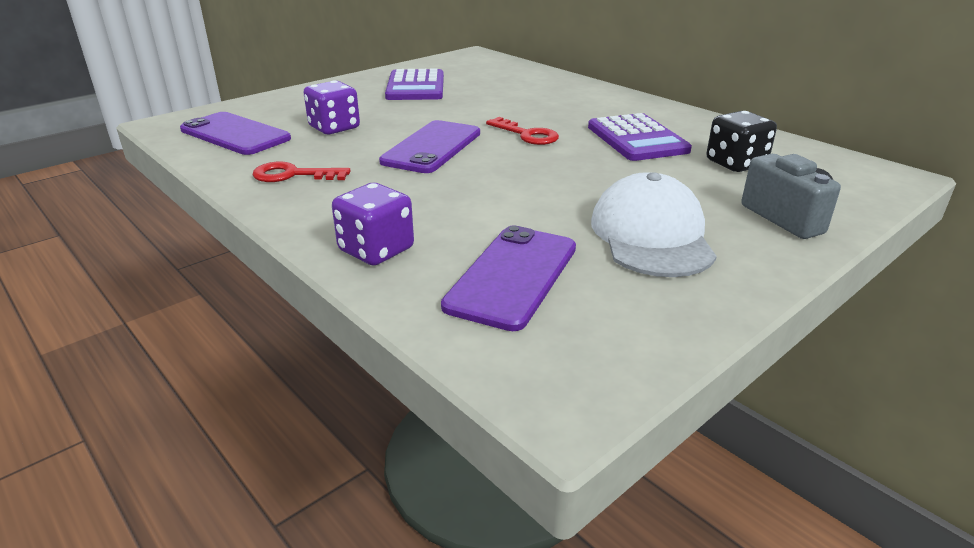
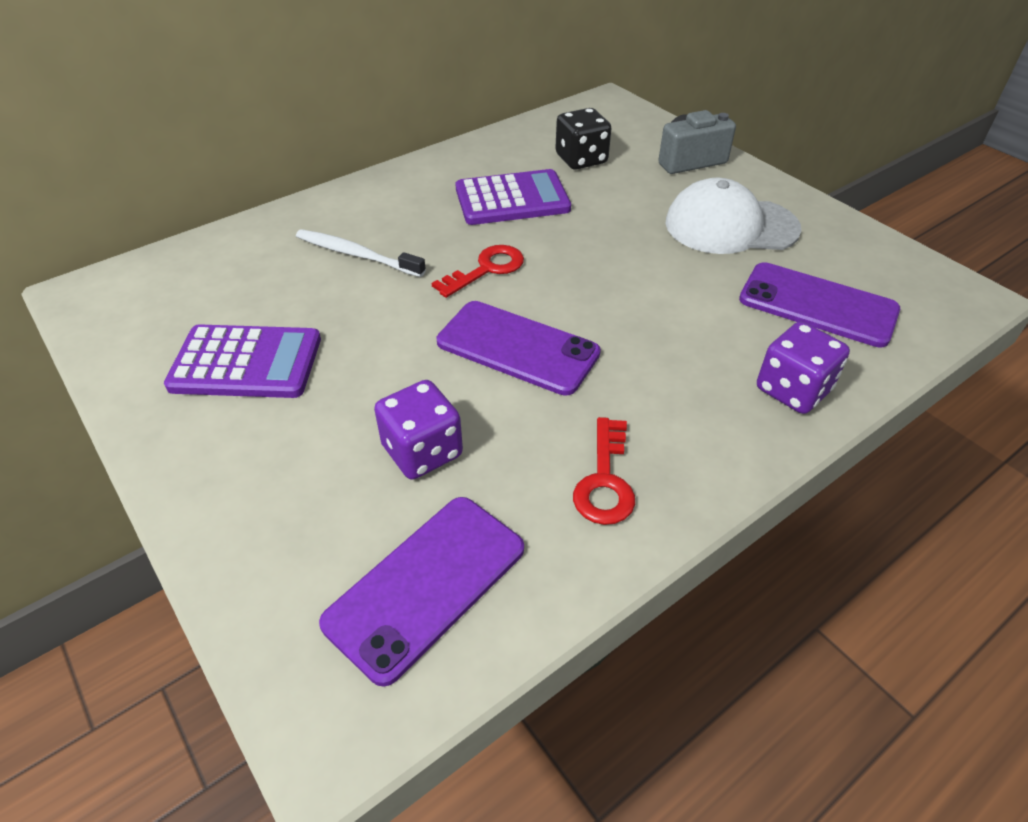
camera: 85 degrees left, 15 degrees up
none -> white toothbrush [296,229,426,277]

